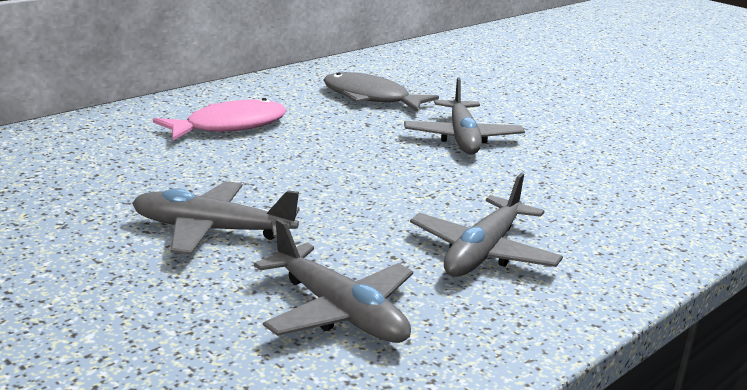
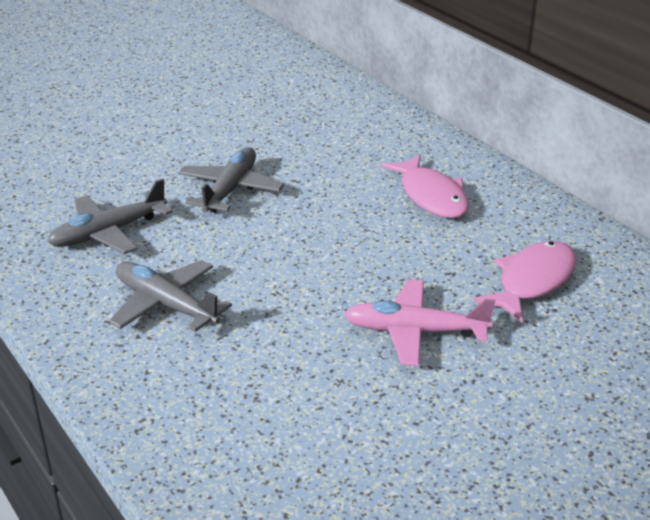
camera: 100 degrees right, 10 degrees up
grey fish [323,72,439,112] -> pink fish [473,241,577,323]
grey plane [404,77,525,154] -> pink plane [344,280,495,366]

